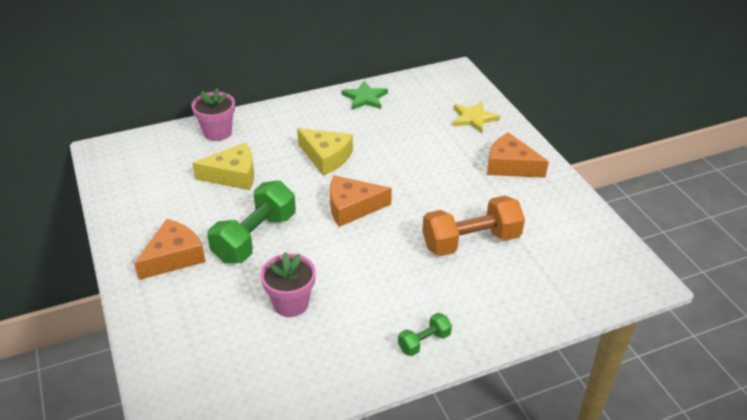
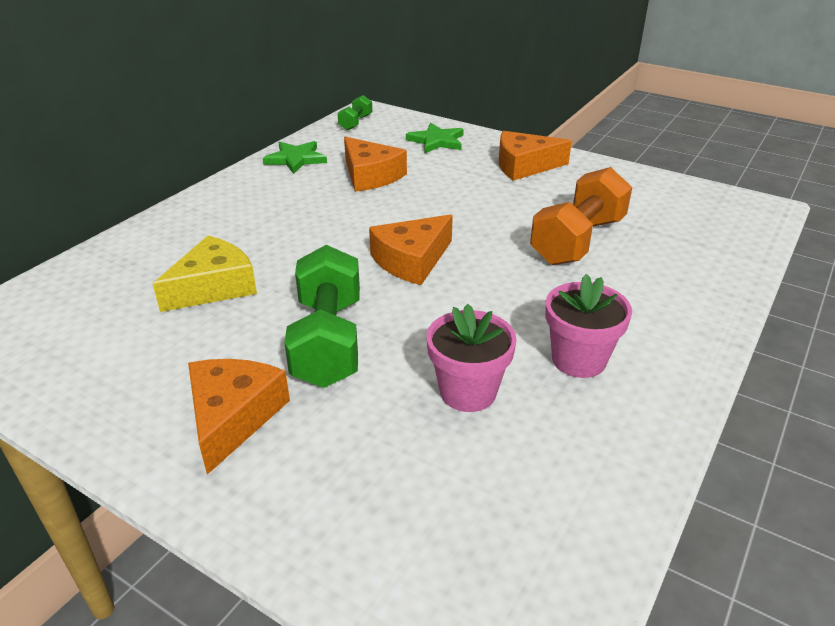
camera: 35 degrees left, 5 degrees down
pink flower pot [192,88,235,141] -> pink flower pot moved to [545,274,632,378]
yellow cheese [297,128,353,175] -> none
green dumbbell [398,313,452,356] -> green dumbbell moved to [337,95,372,130]
yellow star [453,101,500,133] -> green star [406,123,464,153]
none -> orange cheese [344,137,407,192]

